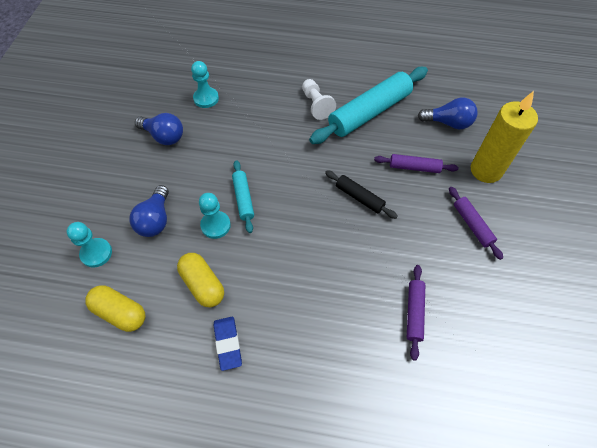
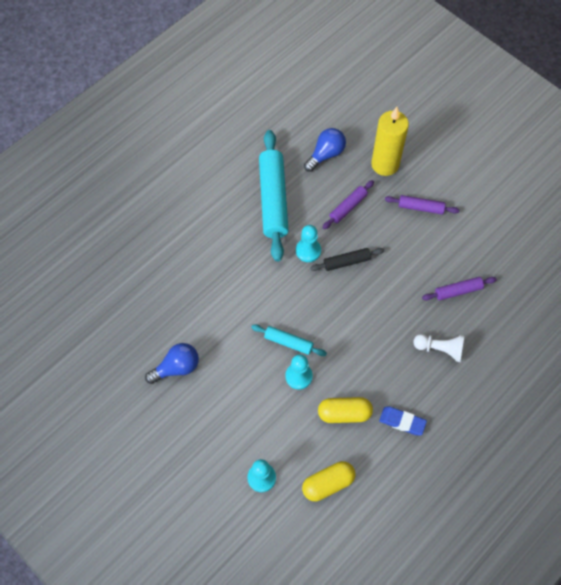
camera: 55 degrees left, 5 degrees up
blue light bulb [129,185,169,237] -> none
turquoise pawn [191,61,219,108] -> turquoise pawn moved to [296,225,321,262]
white pawn [302,79,336,120] -> white pawn moved to [414,334,465,362]
purple rolling pin [407,265,425,360] -> purple rolling pin turned 60 degrees counterclockwise [422,277,497,300]

